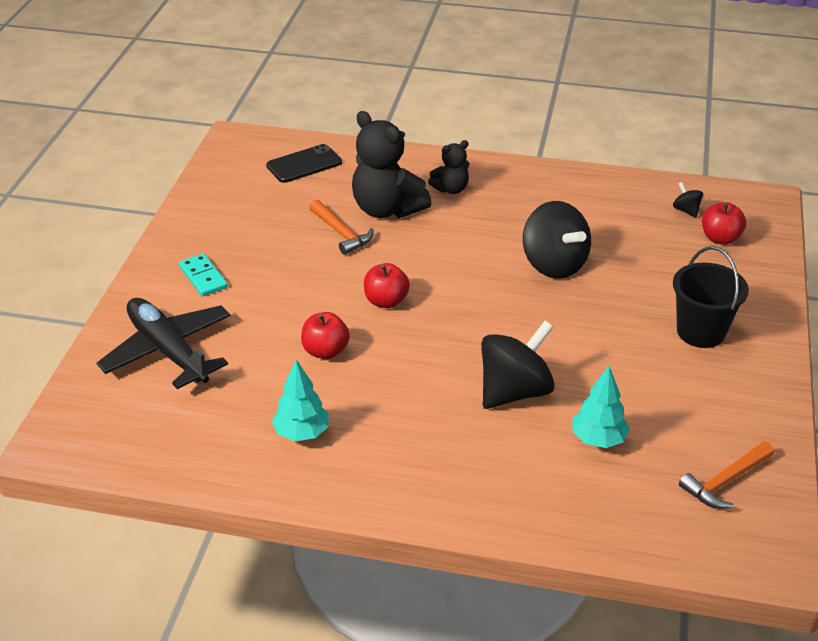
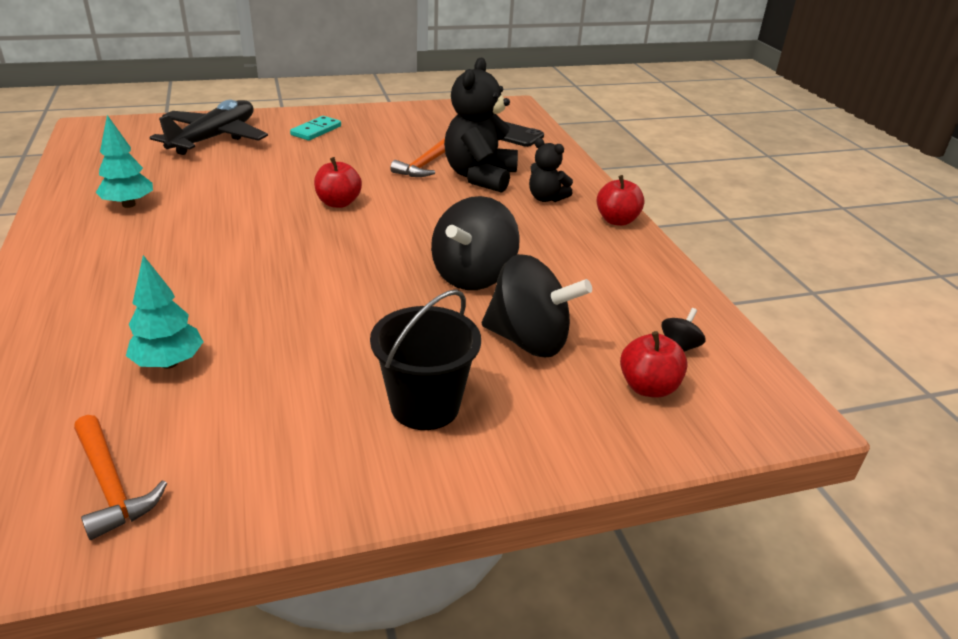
camera: 60 degrees right, 5 degrees down
red apple [301,312,350,359] -> red apple moved to [596,175,645,226]
black spinning top [481,321,555,409] -> black spinning top moved to [482,254,592,357]
orange hammer [679,441,774,509] -> orange hammer turned 150 degrees counterclockwise [74,415,167,540]

